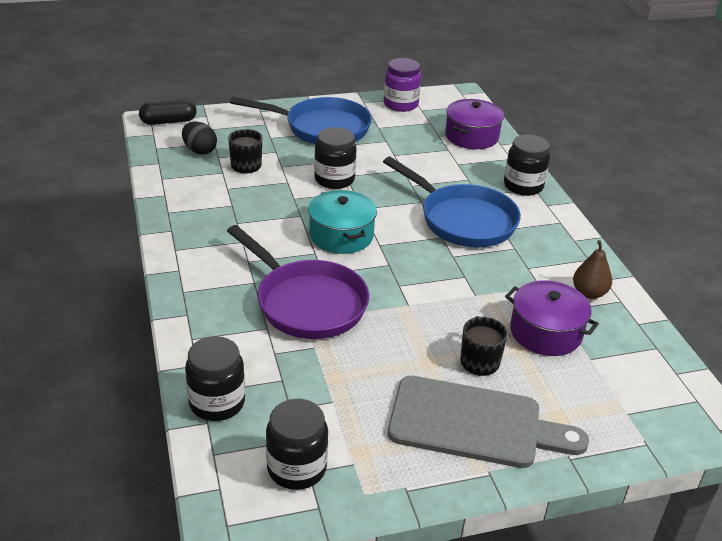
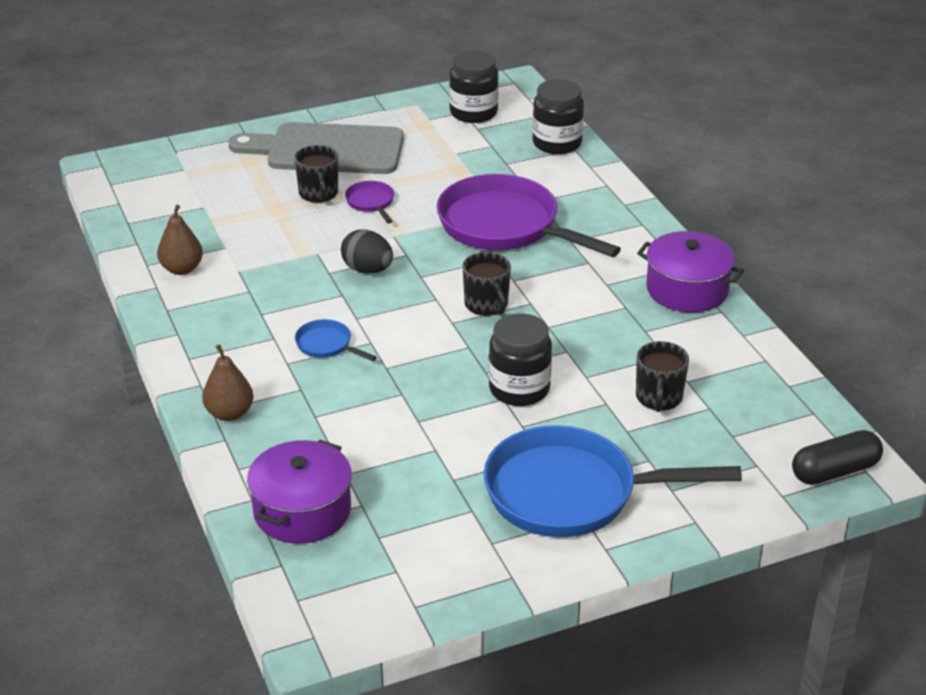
camera: 175 degrees right, 0 degrees up
black egg [182,122,217,155] -> black egg moved to [341,229,393,274]
turquoise pot [308,190,377,254] -> black mug [462,252,511,316]
blue pan [383,157,521,247] -> blue pan [295,319,377,361], size x0.42
purple jar [384,58,421,112] -> none
black jar [504,135,550,196] -> brown pear [202,344,253,421]
purple pot [505,280,599,356] -> purple pot moved to [637,231,744,312]
none -> purple pan [345,181,394,223]

